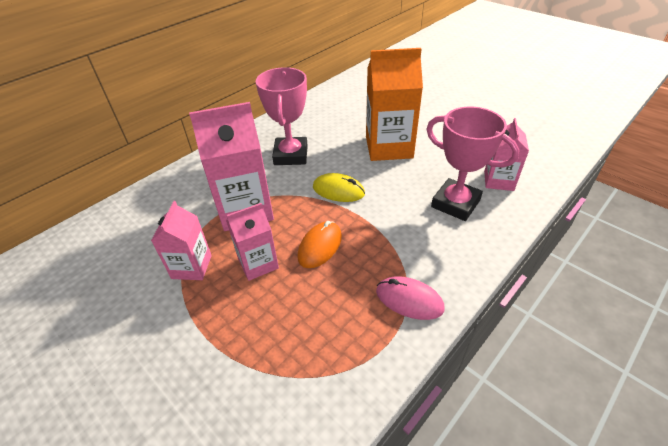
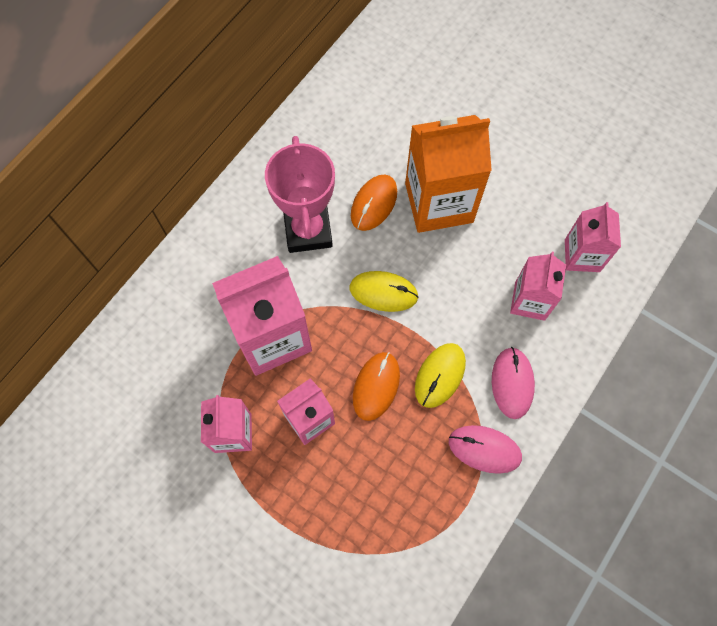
camera: 10 degrees left, 25 degrees up
pink trophy [426,107,519,221] -> pink carton [510,252,566,321]
none -> orange mouse [351,175,397,231]
none -> yellow mouse [415,343,466,408]
none -> pink mouse [492,347,535,419]

